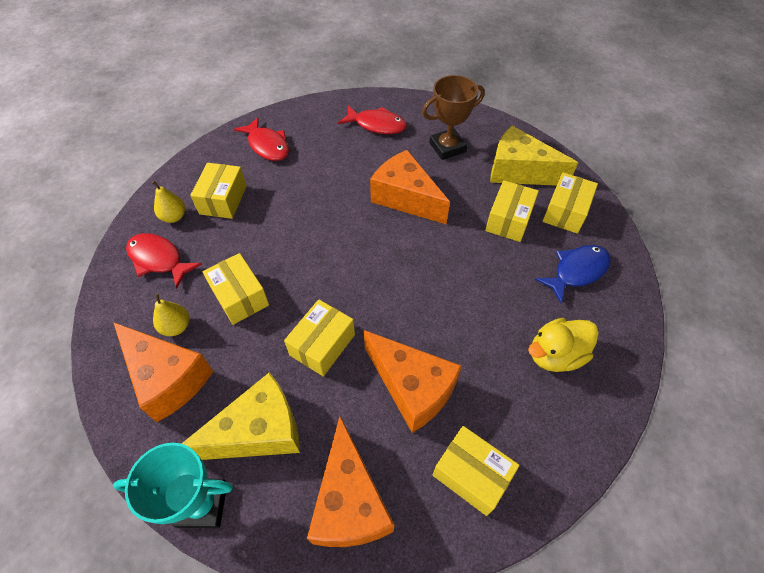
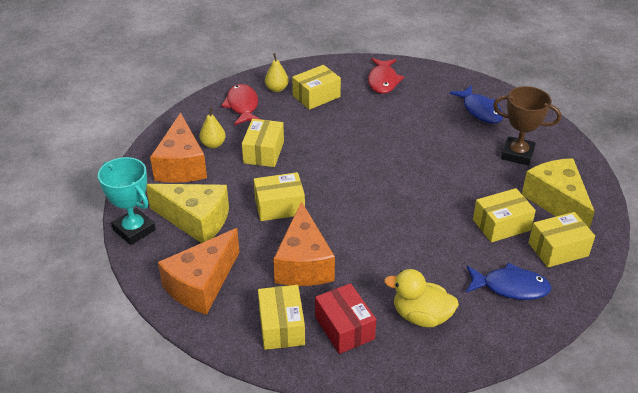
camera: 45 degrees right, 15 degrees down
red fish [338,106,407,134] -> blue fish [449,85,503,124]
orange cheese [370,150,450,224] -> none
none -> red box [315,283,376,354]

